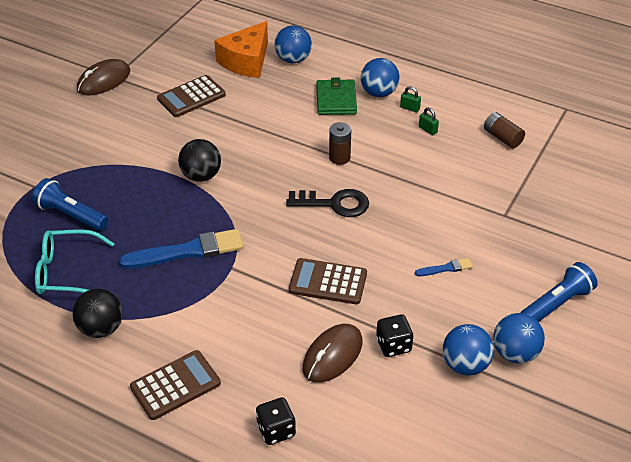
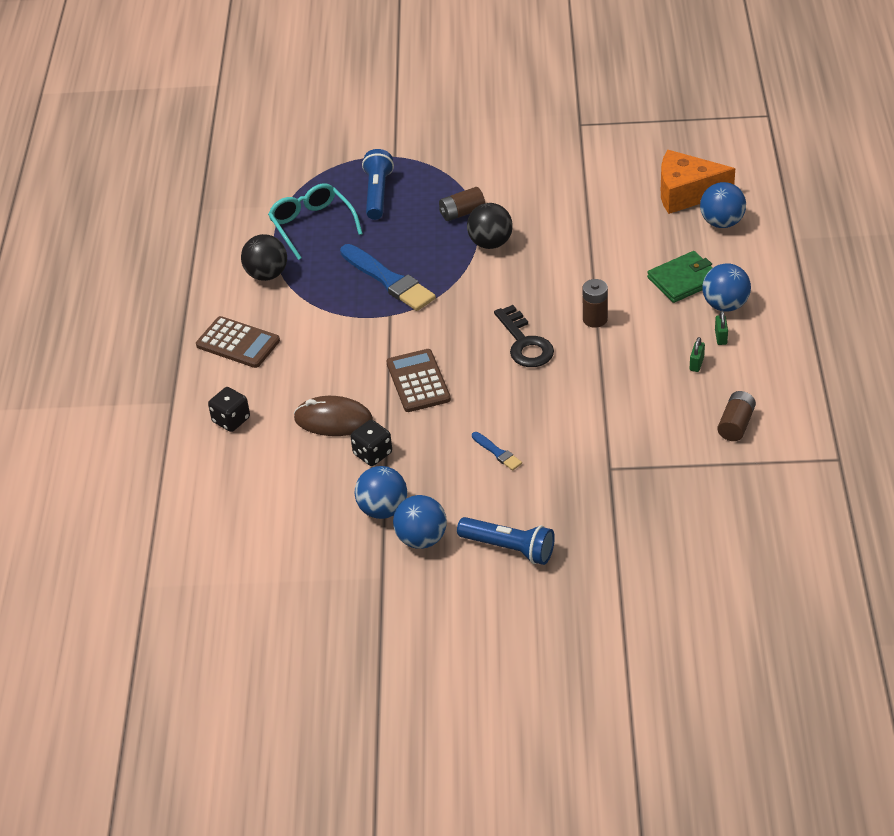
camera: 65 degrees right, 0 degrees up
brown mouse [77,59,130,96] -> none
brown calculator [157,75,226,117] -> none
none -> brown battery [439,187,485,221]

